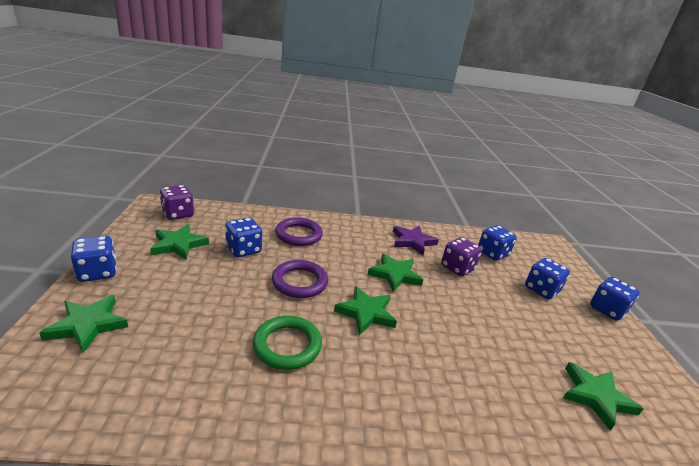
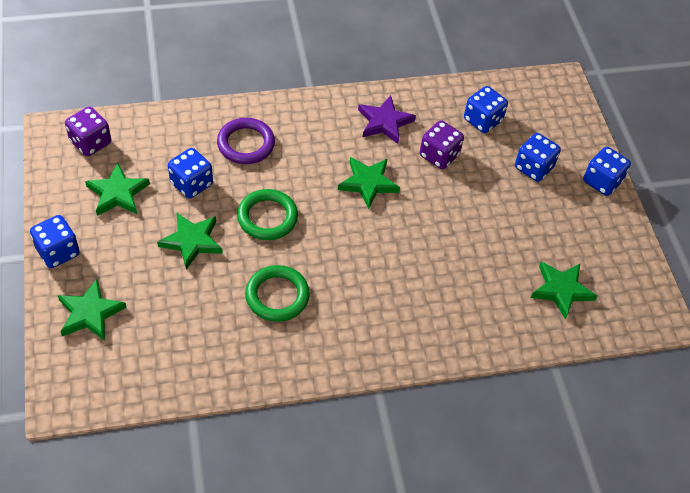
camera: 10 degrees left, 25 degrees up
purple ring [272,260,328,298] -> green ring [237,189,298,240]
green star [334,286,397,335] -> green star moved to [157,213,223,270]

